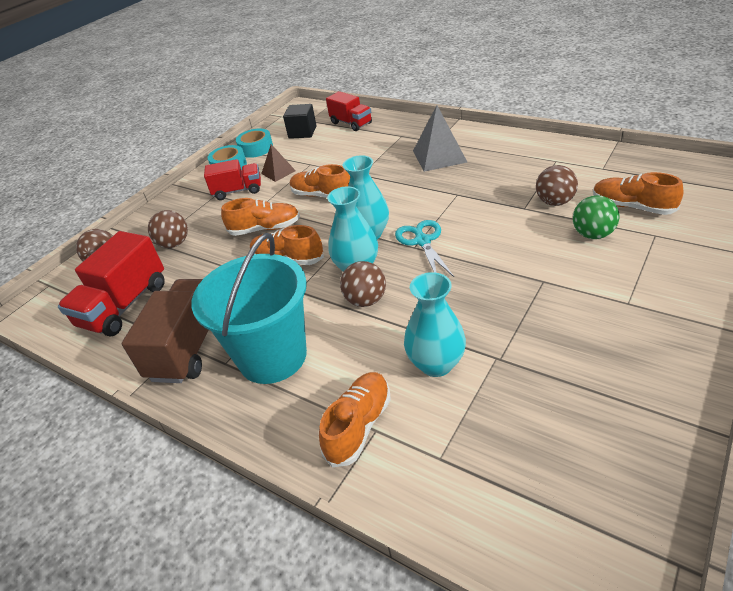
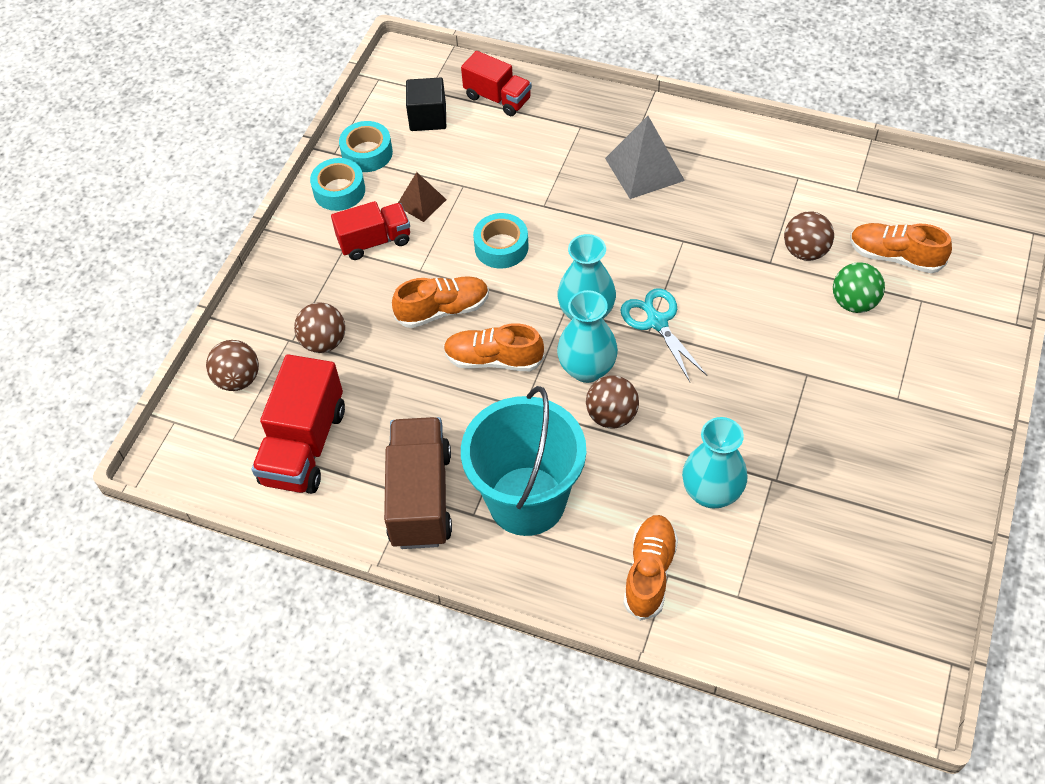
camera: 15 degrees left, 15 degrees up
orange shoe [290,164,350,198] -> turquoise tape [473,213,529,269]

